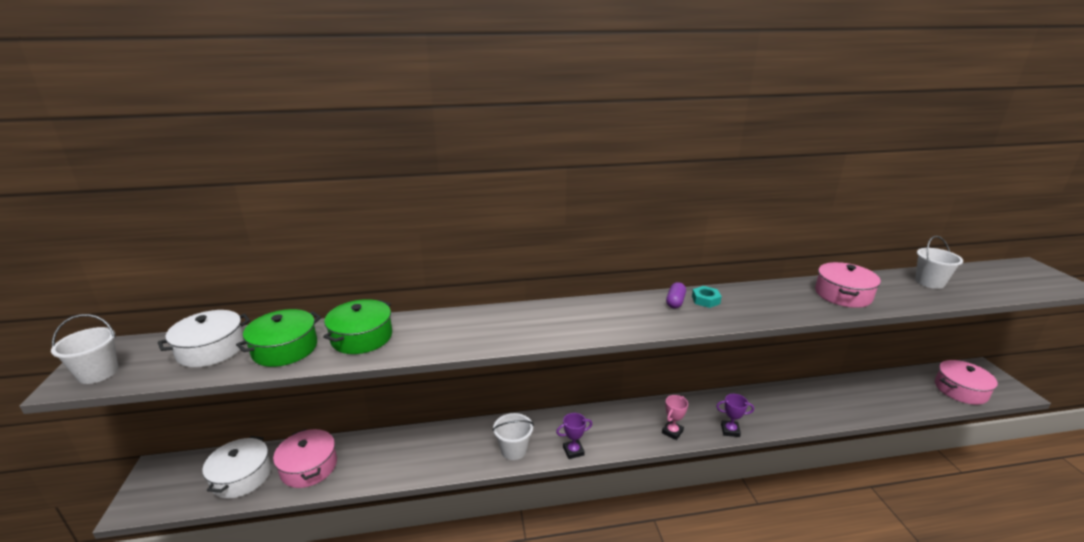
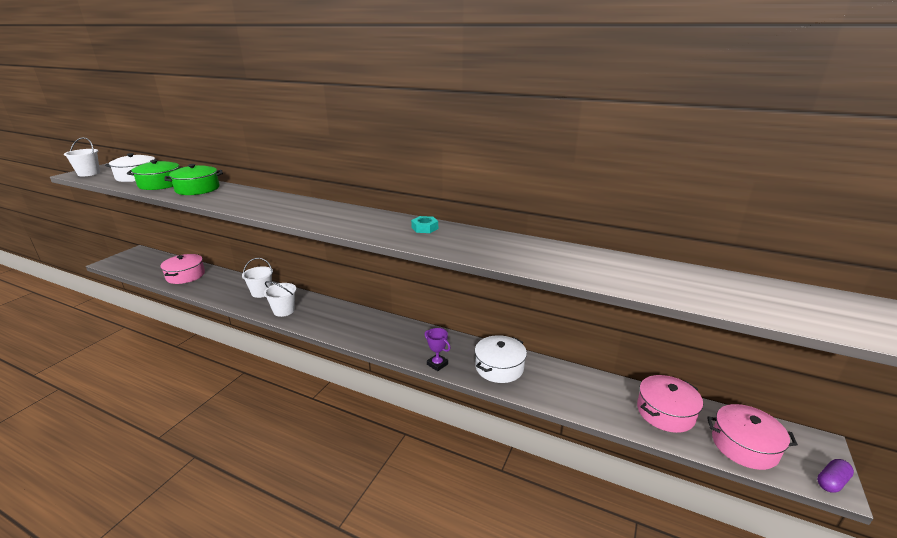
camera: 35 degrees right, 0 degrees up
white pot [202,436,271,499] -> white pot moved to [475,335,527,383]
purple trophy [556,413,592,459] -> none
pink trophy [662,395,688,440] -> none
purple capsule [666,282,686,309] -> purple capsule moved to [817,459,854,493]
pink pot [815,262,881,308] -> pink pot moved to [637,375,703,433]
white bucket [915,236,963,289] -> white bucket moved to [242,258,273,298]

